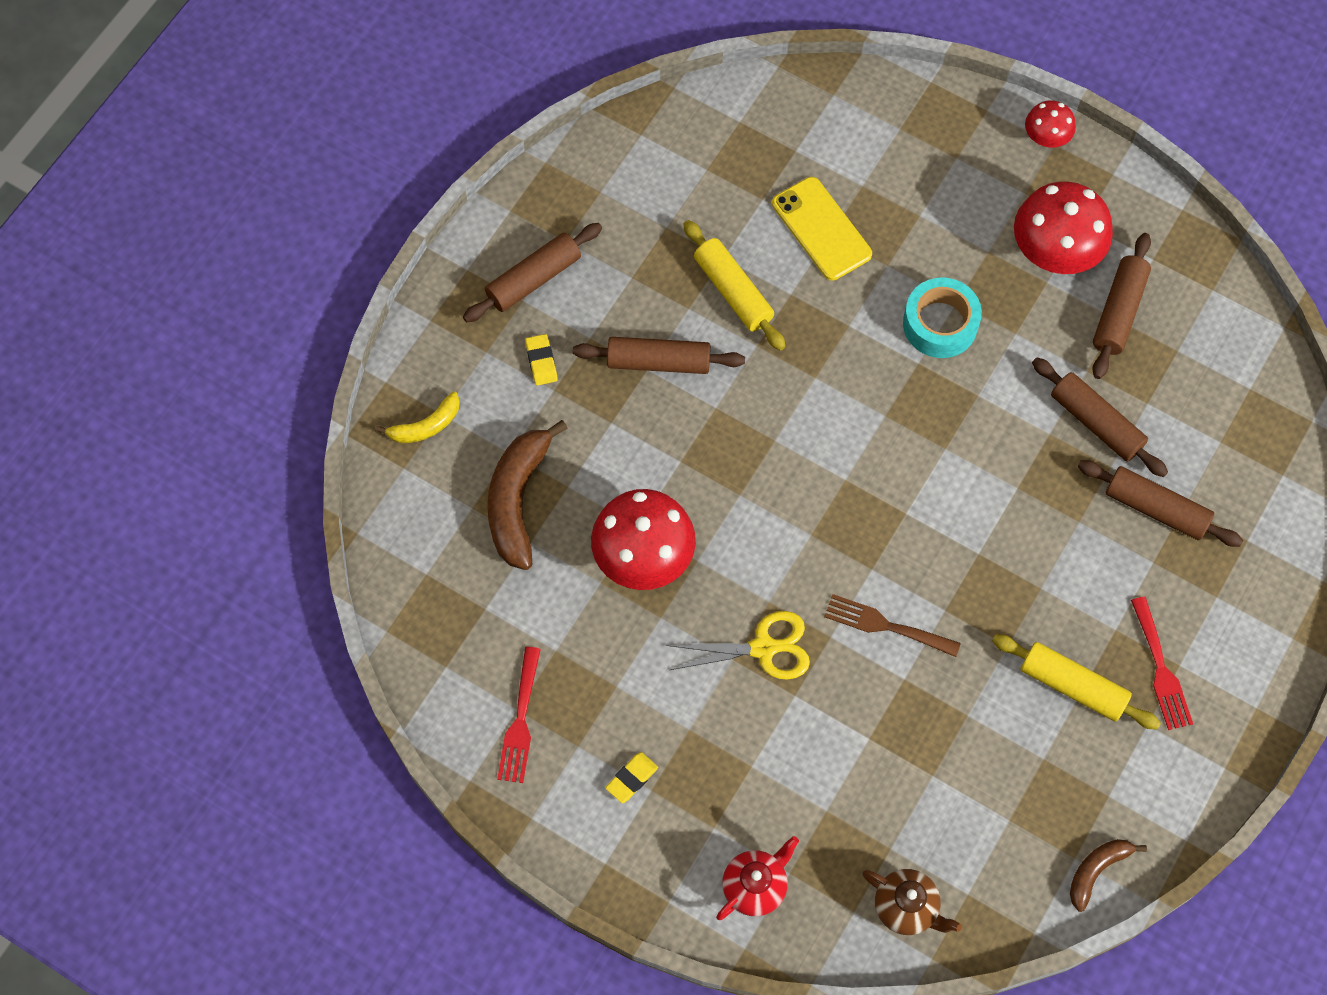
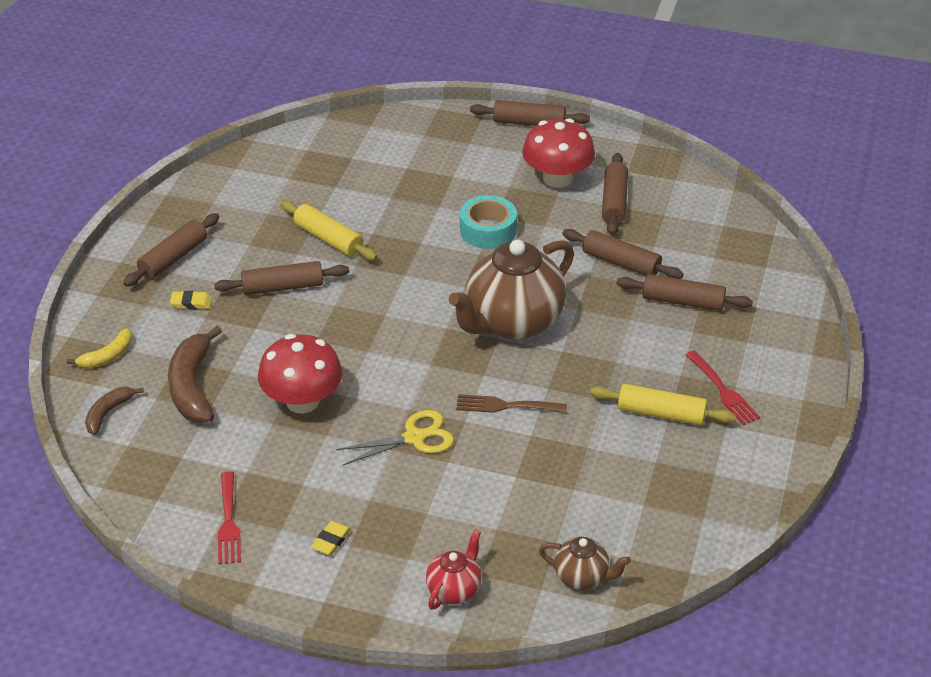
camera: 15 degrees left, 25 degrees down
yellow eraser [525,334,558,386] -> yellow eraser turned 60 degrees counterclockwise [170,291,212,309]
yellow phone [772,177,872,280] -> none
red mushroom [1025,101,1076,148] -> brown rolling pin [470,100,590,126]
brown banana [1070,839,1147,912] -> brown banana moved to [85,387,144,435]
none -> brown teapot [449,240,574,340]

